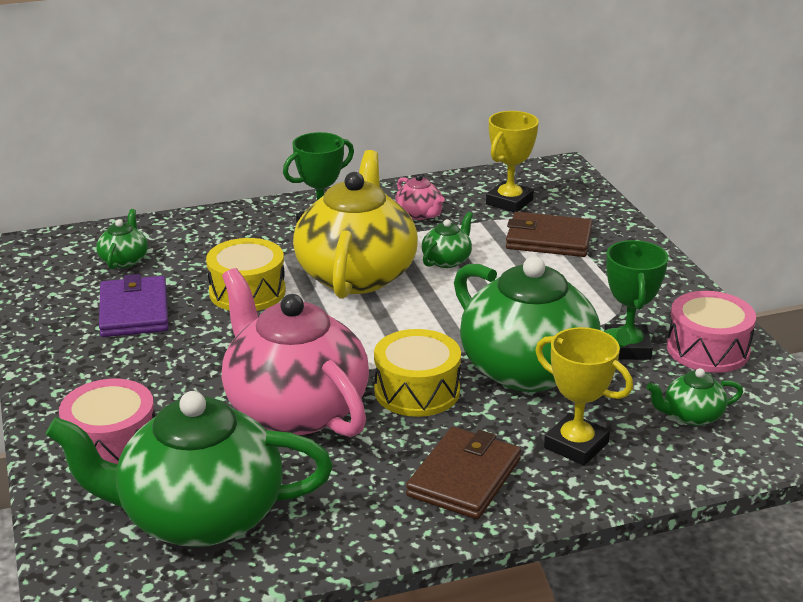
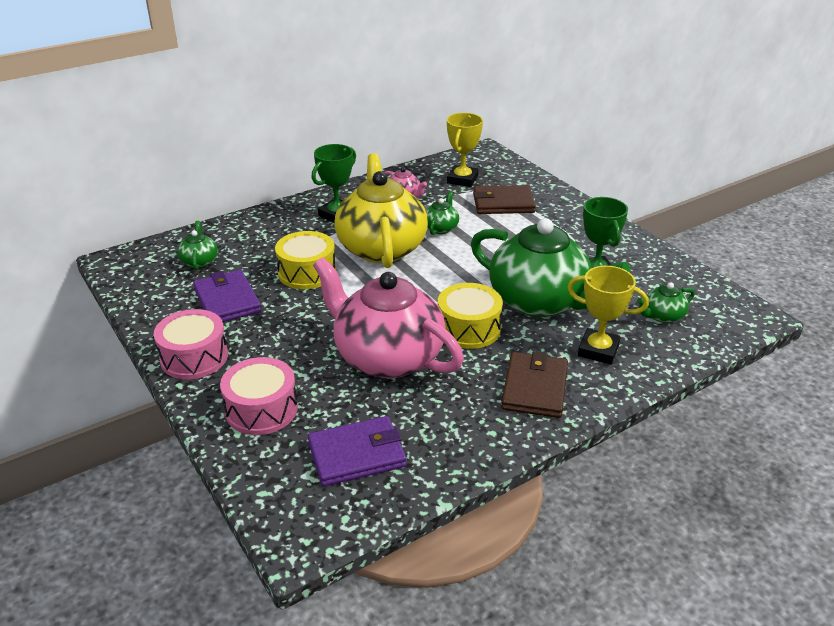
camera: 15 degrees left, 5 degrees up
green teapot [46,391,333,547] -> purple wallet [308,416,407,486]
pink drum [667,291,756,373] -> pink drum moved to [154,309,228,379]

